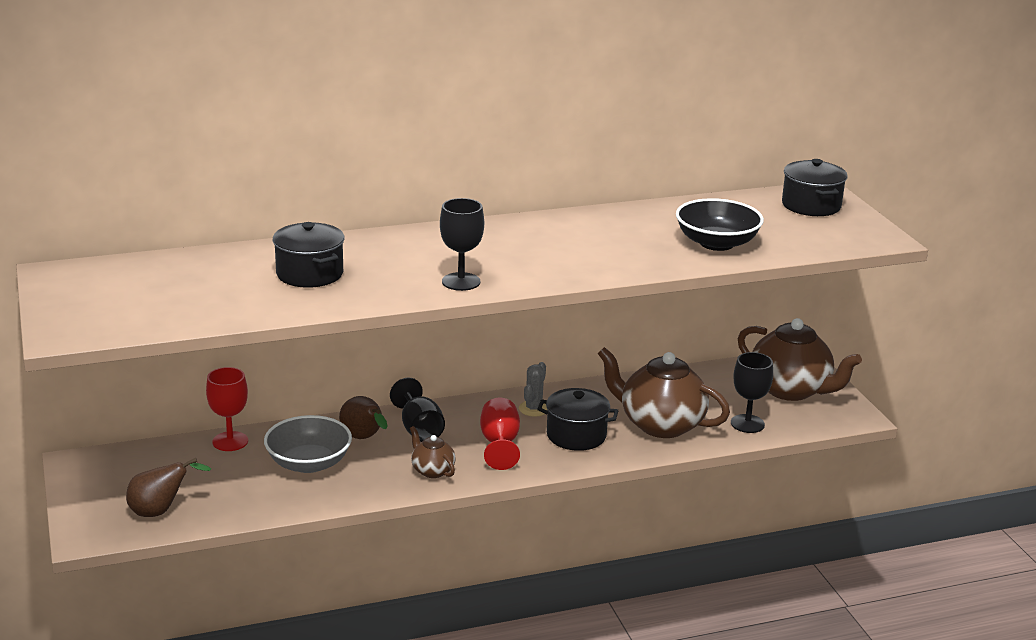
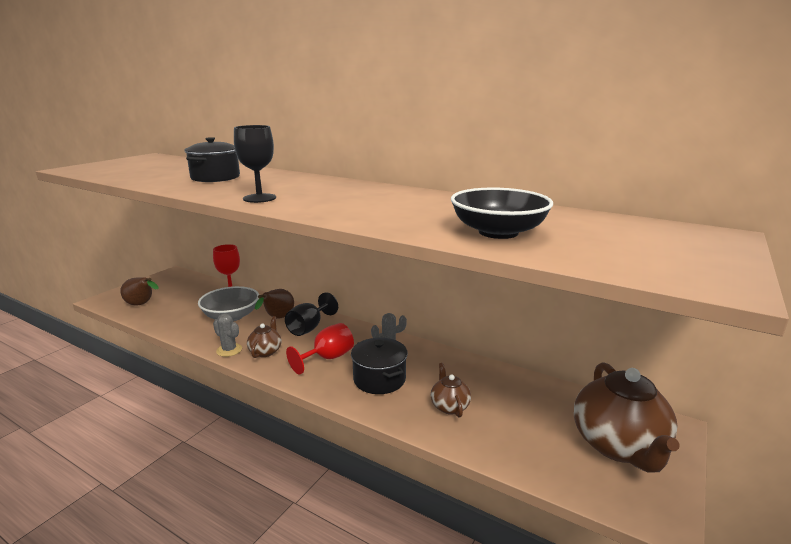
camera: 50 degrees right, 5 degrees down
brown teapot [598,347,730,438] -> brown teapot [431,363,471,417], size x0.48
black goblet [731,352,773,433] -> none
black pot [782,159,848,216] -> none
none -> grey cactus [213,313,242,357]

